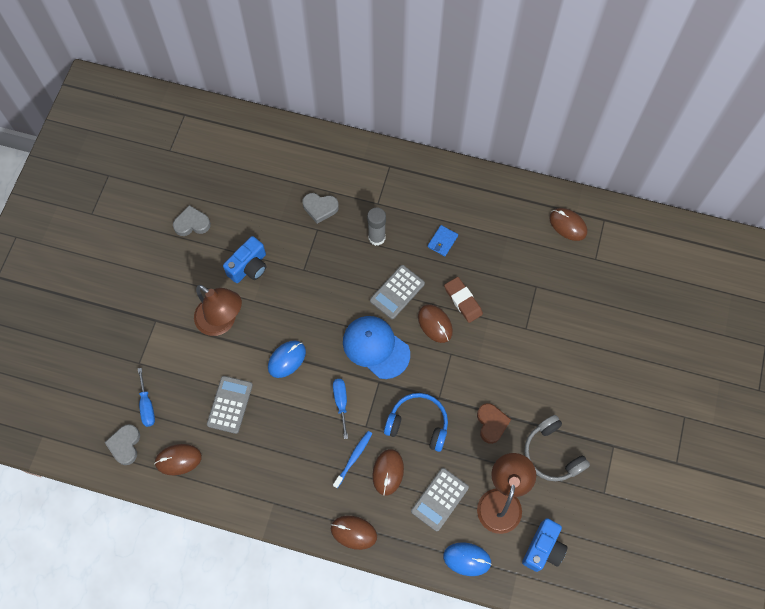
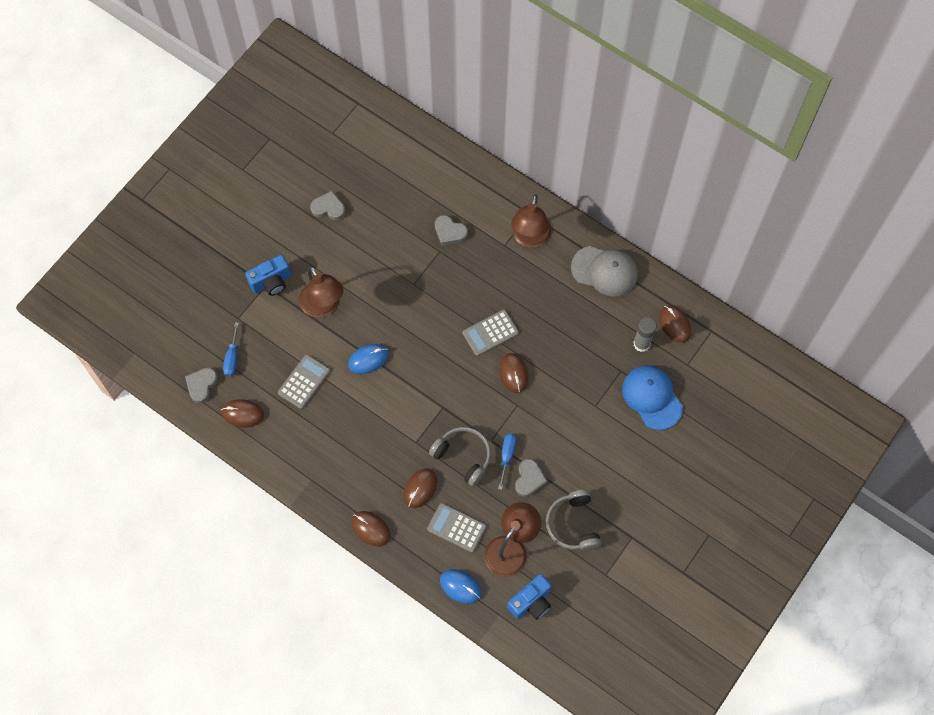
camera: 20 degrees right, 0 degrees up
blue camera [223,236,267,283] -> blue camera moved to [245,255,291,296]
blue screwdriver [333,379,348,439] -> blue screwdriver moved to [498,433,516,490]
blue toothbrush [333,431,372,488] -> none
blue cap [343,316,410,379] -> blue cap moved to [622,365,683,430]
grey glue stick [367,207,386,246] -> grey glue stick moved to [633,317,657,352]
blue headphones [384,393,448,452] -> grey headphones [429,427,491,486]
grey calculator [411,468,469,531] -> grey calculator turned 60 degrees clockwise [427,503,486,553]
blue wallet [428,225,458,256] -> none
brown eraser [444,277,483,323] -> none
brown heart [477,403,511,444] -> grey heart [515,459,547,497]
none -> brown lamp [511,194,552,248]
none -> grey cap [571,246,638,297]

